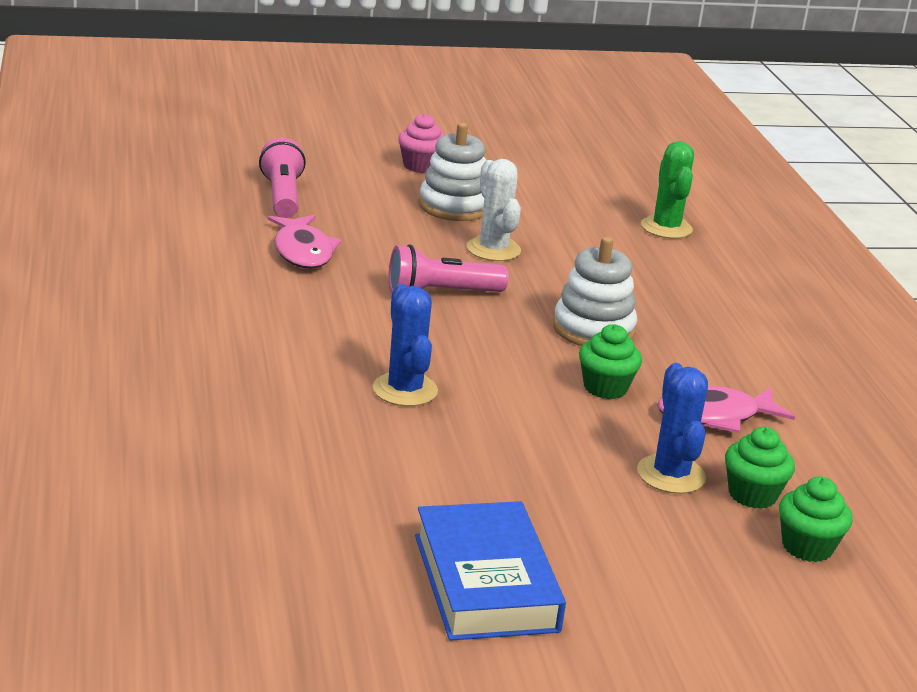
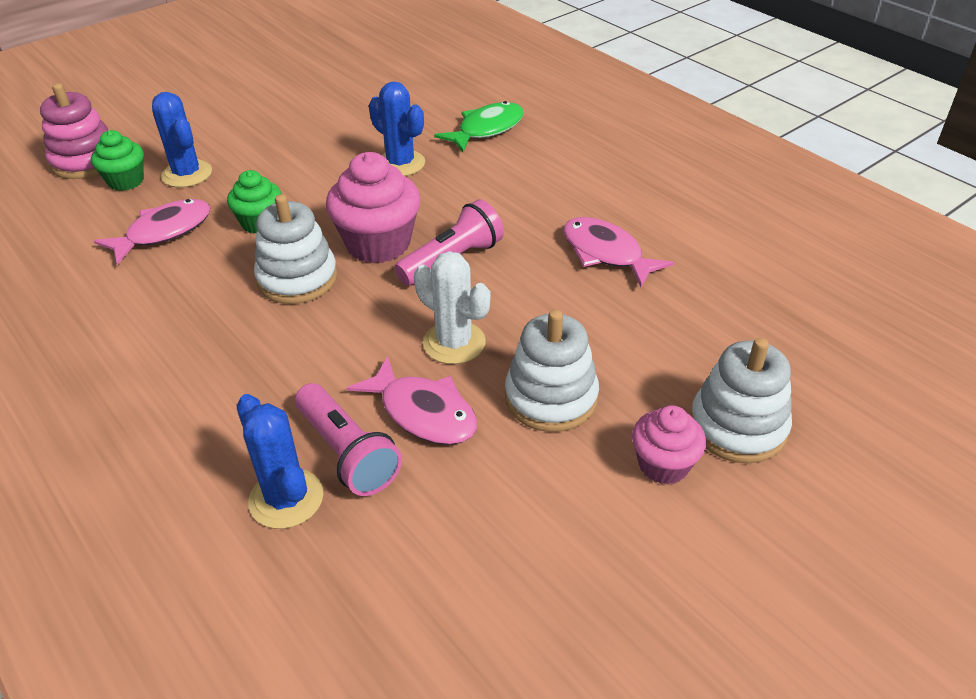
camera: 155 degrees right, 15 degrees up
pink flashlight [259,138,306,218] -> pink flashlight moved to [295,383,402,496]
blue book [415,501,566,641] -> none
green cactus [641,141,694,239] -> blue cactus [236,394,323,529]
green cupcake [779,477,853,562] -> pink stacking toy [40,83,108,179]
none -> pink cupcake [326,152,420,263]
none -> pink fish [347,356,477,445]
none -> green fish [434,101,524,152]
none -> white stacking toy [690,338,792,463]

